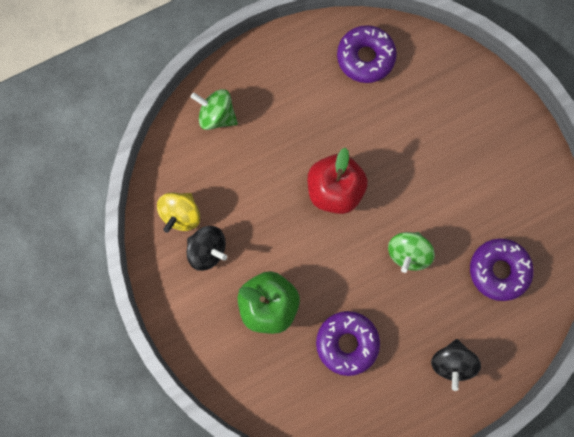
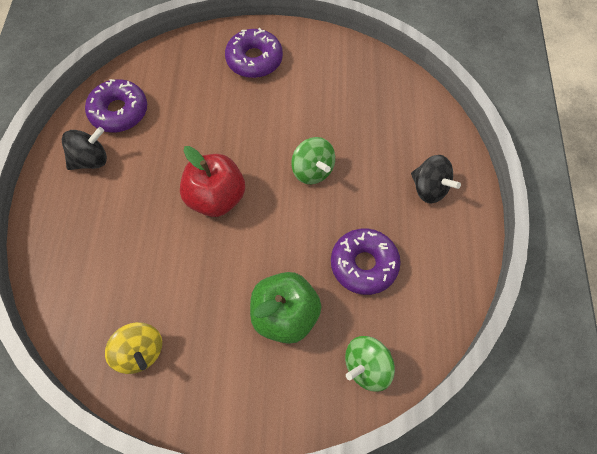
camera: 60 degrees left, 15 degrees down
black spinning top [186,226,227,271] -> black spinning top moved to [62,127,107,170]
green spinning top [191,89,238,130] -> green spinning top moved to [345,336,395,392]
purple donut [470,238,534,301] -> purple donut moved to [225,28,283,78]

